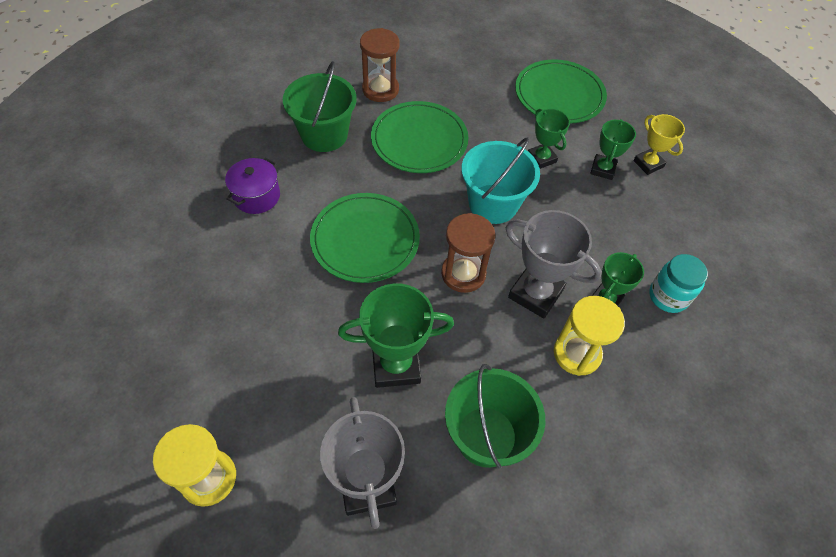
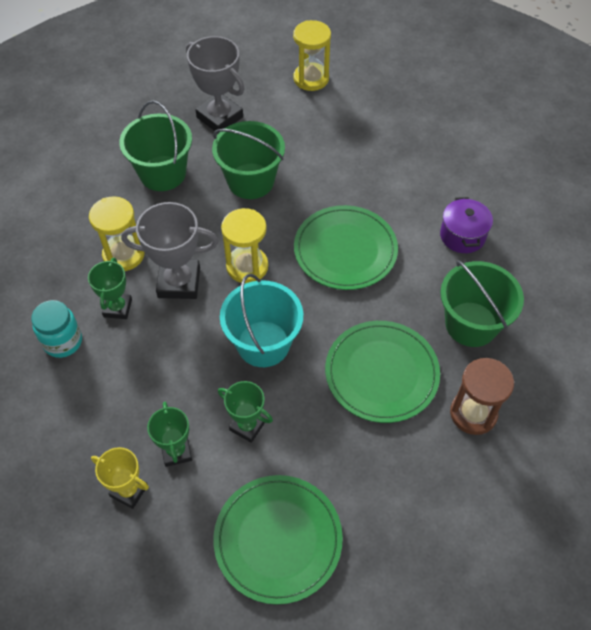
camera: 150 degrees right, 0 degrees up
green trophy [338,283,454,388] -> green bucket [212,121,285,199]
brown hourglass [441,213,496,293] -> yellow hourglass [221,208,268,283]

